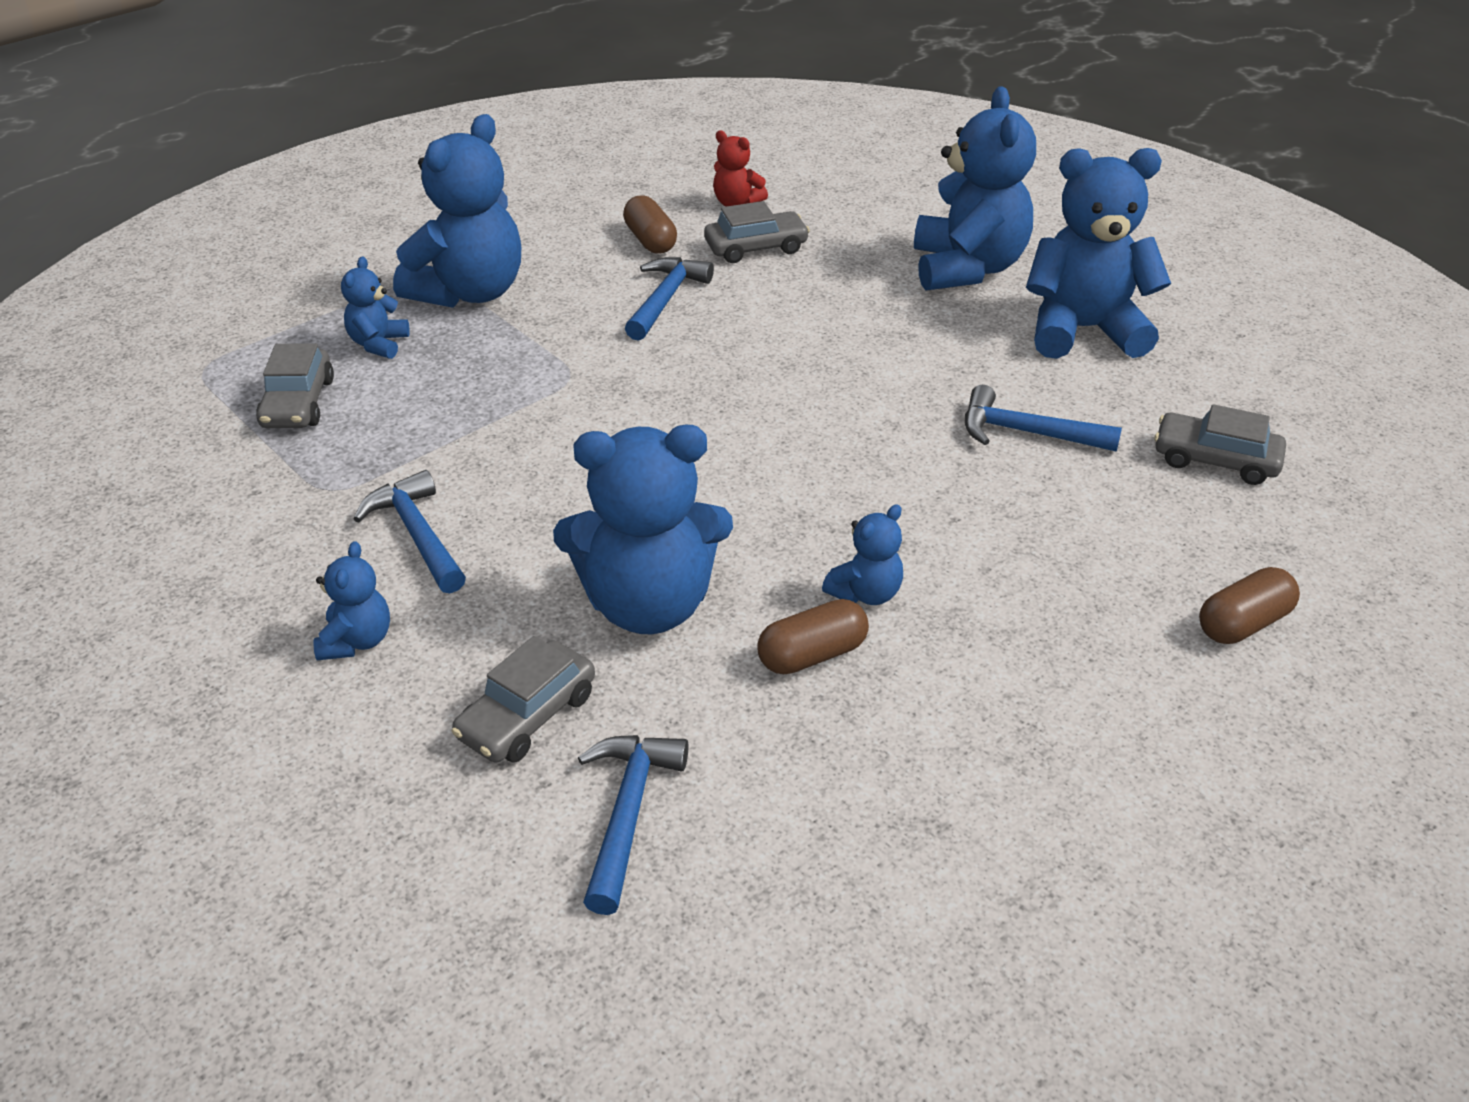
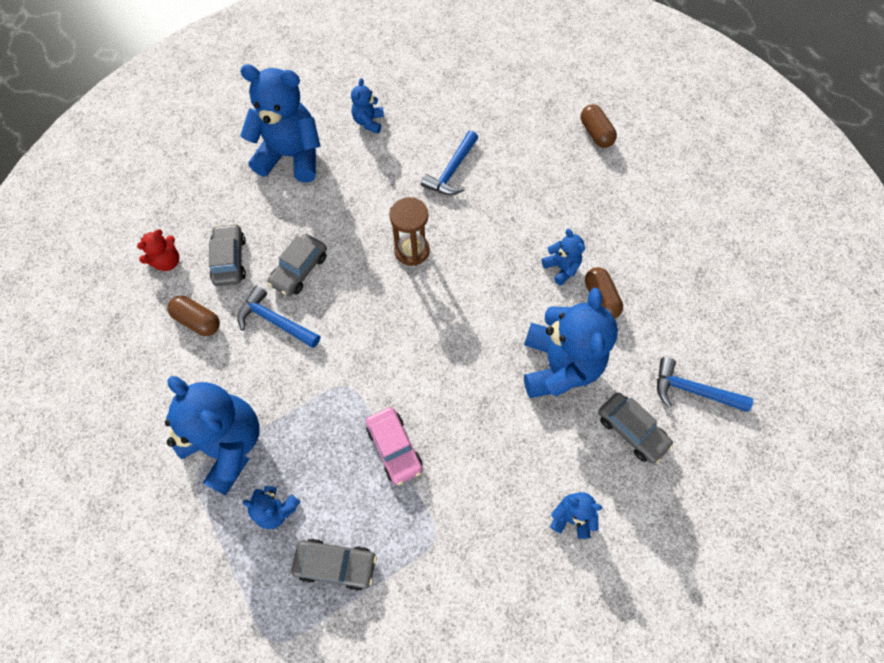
camera: 80 degrees left, 25 degrees up
blue hammer [354,470,466,593] -> none
brown capsule [623,195,677,254] -> brown capsule turned 45 degrees clockwise [168,296,220,336]
blue teddy bear [1026,148,1171,359] -> blue teddy bear [351,78,384,134], size x0.47
grey car [1154,404,1286,485] -> grey car moved to [267,234,327,296]
none -> pink car [366,407,423,485]
none -> brown hourglass [389,197,430,266]

